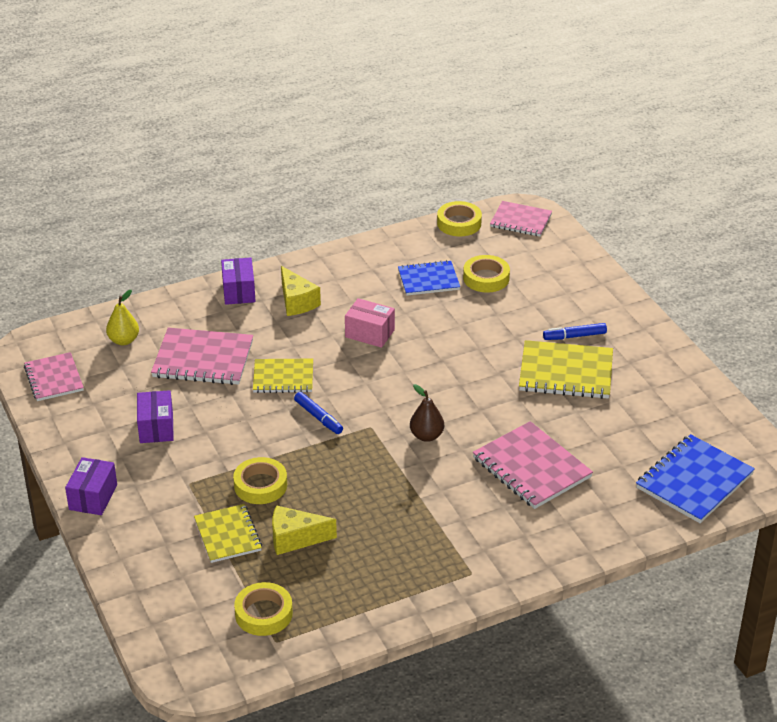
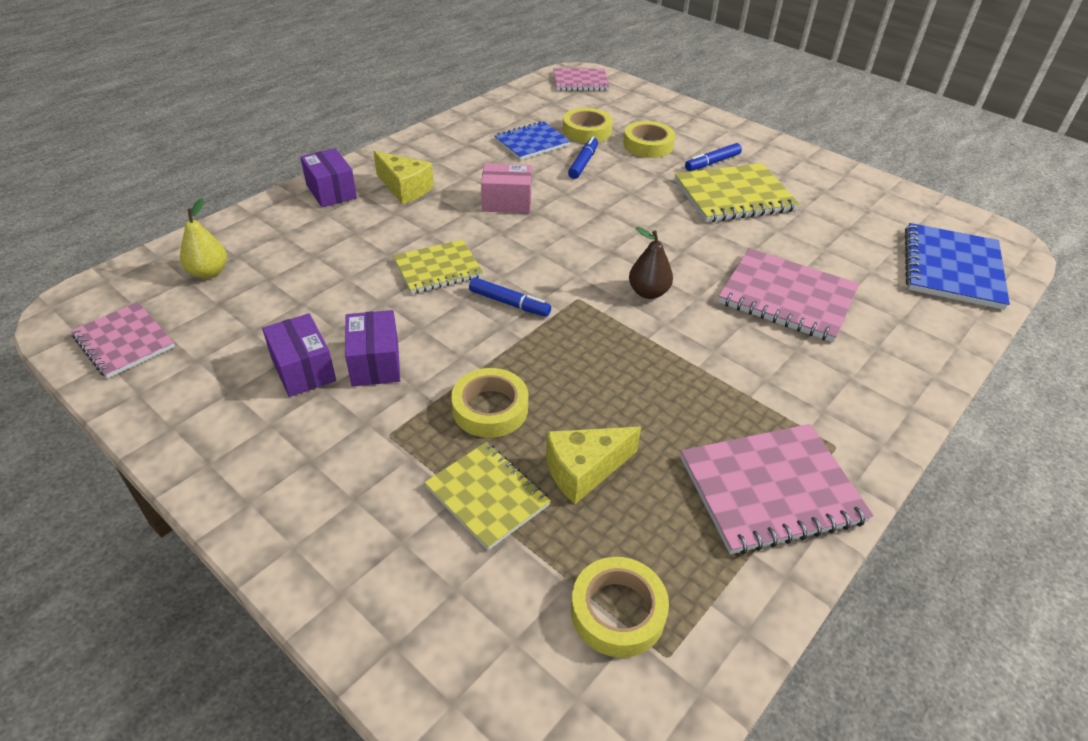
camera: 25 degrees left, 5 degrees up
purple box [65,457,117,515] -> purple box moved to [345,310,400,387]
pink notebook [151,328,253,385] -> pink notebook moved to [681,424,874,555]
yellow tape [437,201,482,237] -> yellow tape moved to [623,121,675,158]
none -> blue marker [568,137,598,179]

